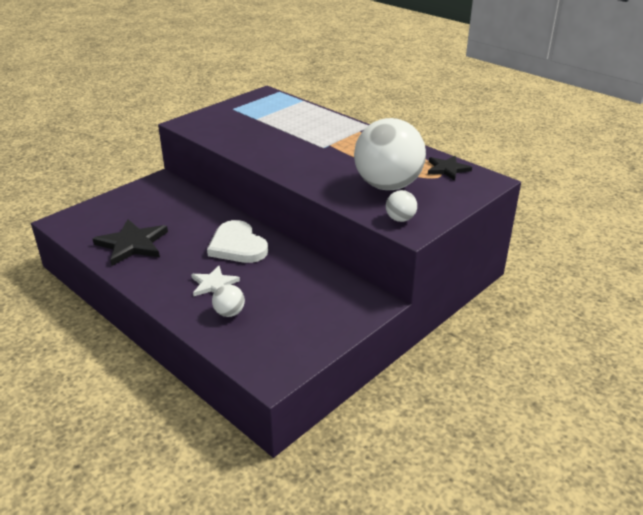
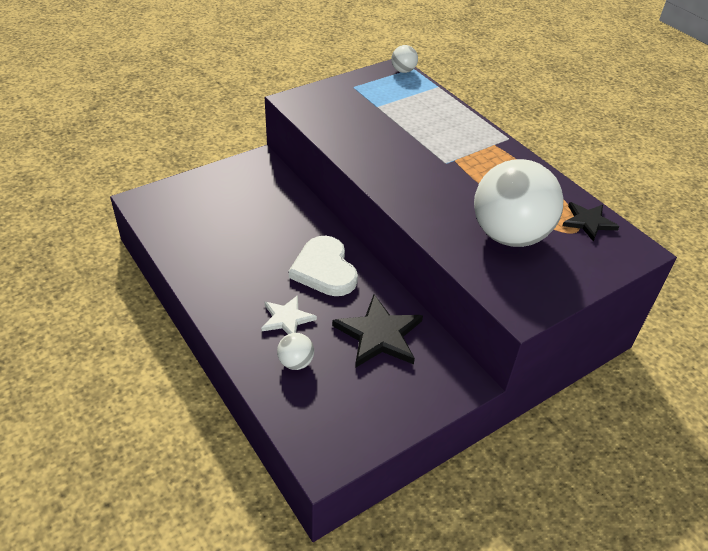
camera: 10 degrees right, 10 degrees up
black star [93,219,168,266] -> black star moved to [332,294,423,368]
white ball [386,190,417,222] -> white ball moved to [391,45,418,73]

